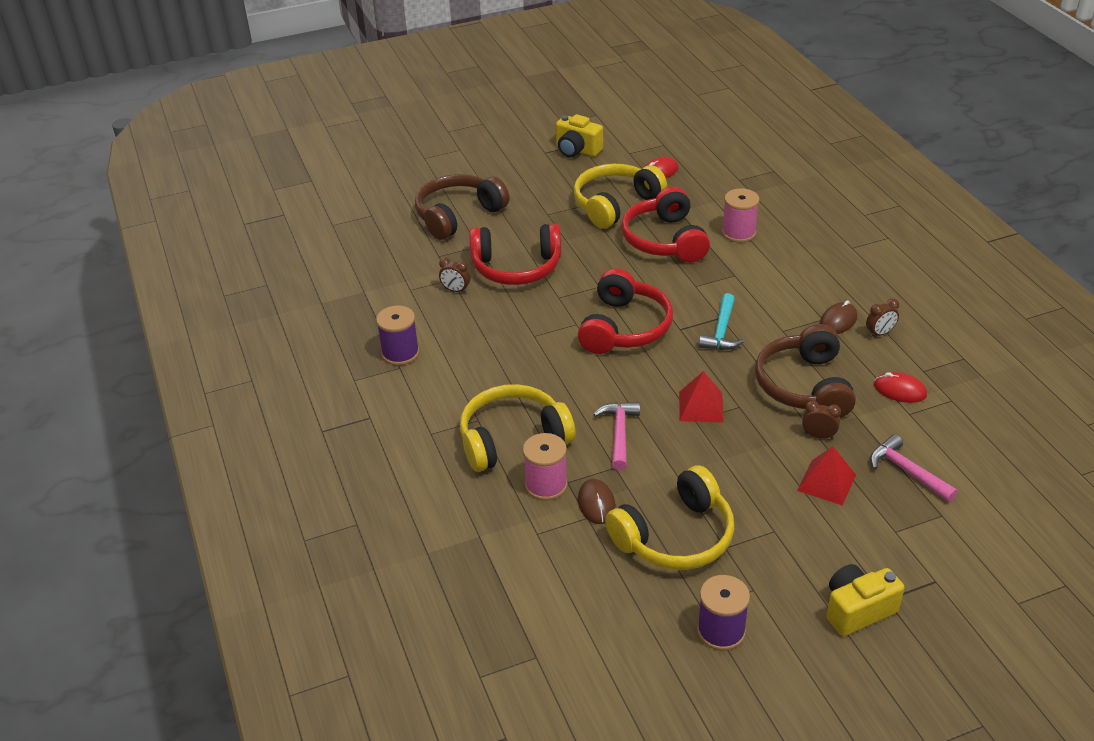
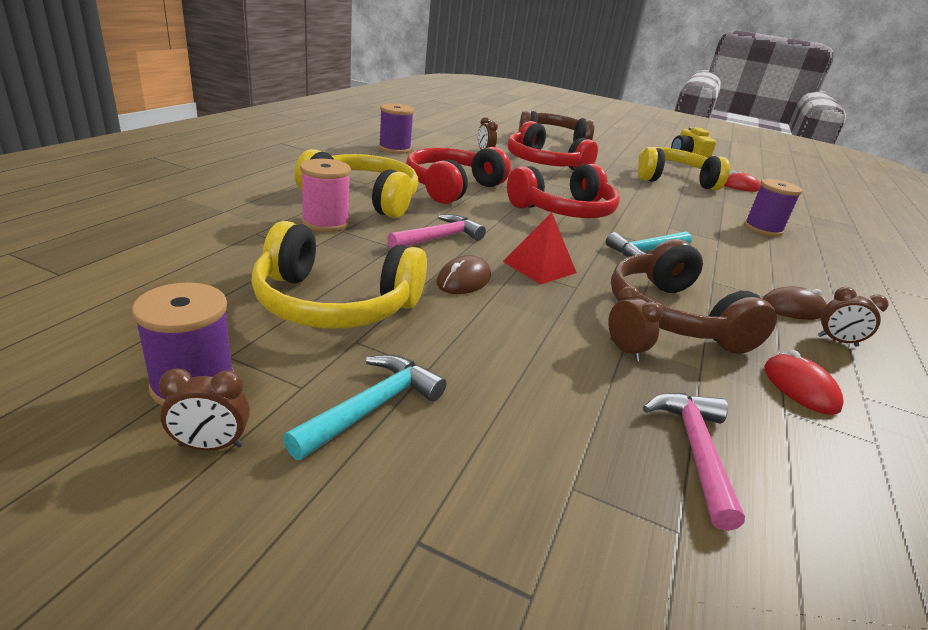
camera: 40 degrees right, 10 degrees down
brown mouse [578,479,616,524] -> brown mouse moved to [437,255,491,294]
red headphones [621,187,710,262] -> red headphones moved to [406,147,511,204]
pink spool [722,188,760,243] -> purple spool [744,179,803,237]
brown headphones [755,324,856,418] -> brown headphones turned 60 degrees counterclockwise [611,239,777,354]
red pyramid [797,446,856,506] -> none
yellow camera [826,564,905,636] -> none
none -> brown clock [159,368,250,451]
none -> turquoise hammer [283,355,447,460]

